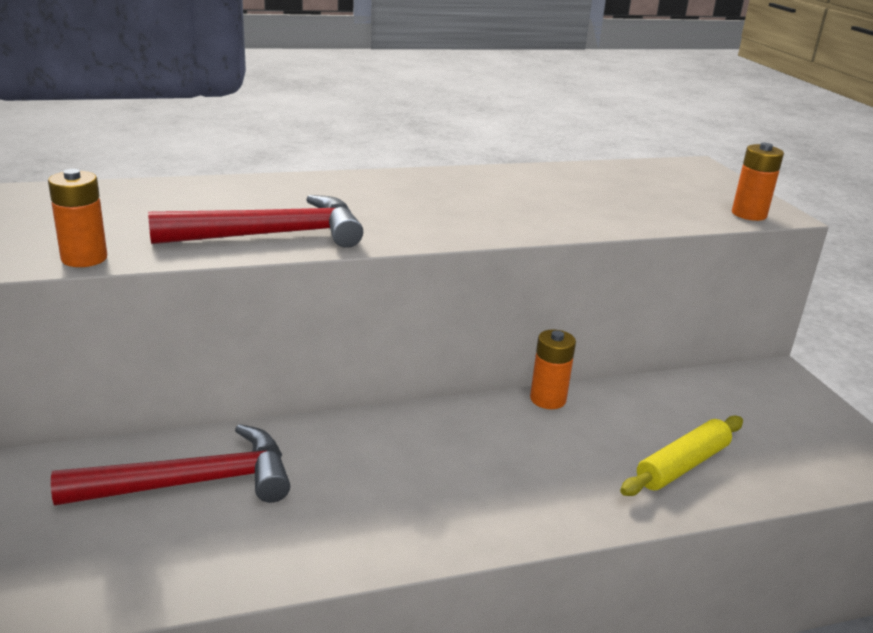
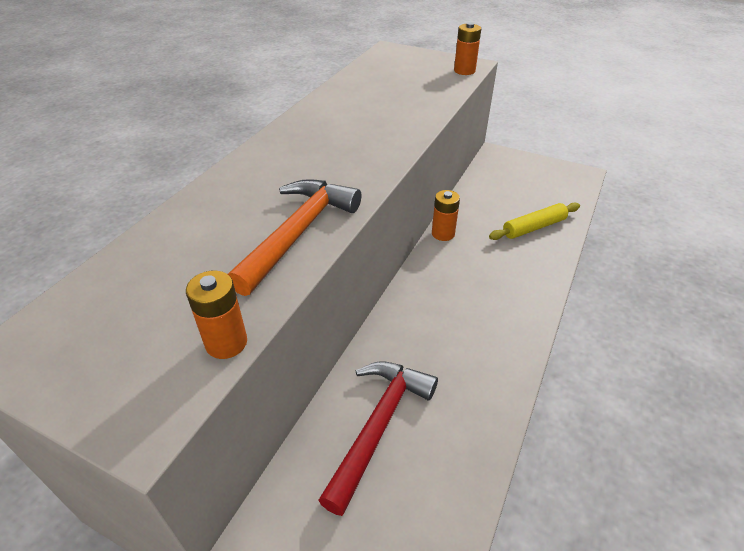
camera: 45 degrees left, 15 degrees up
red hammer [148,195,363,248] -> orange hammer [228,179,362,296]
yellow rolling pin [620,415,743,496] -> yellow rolling pin turned 60 degrees clockwise [489,203,580,240]

